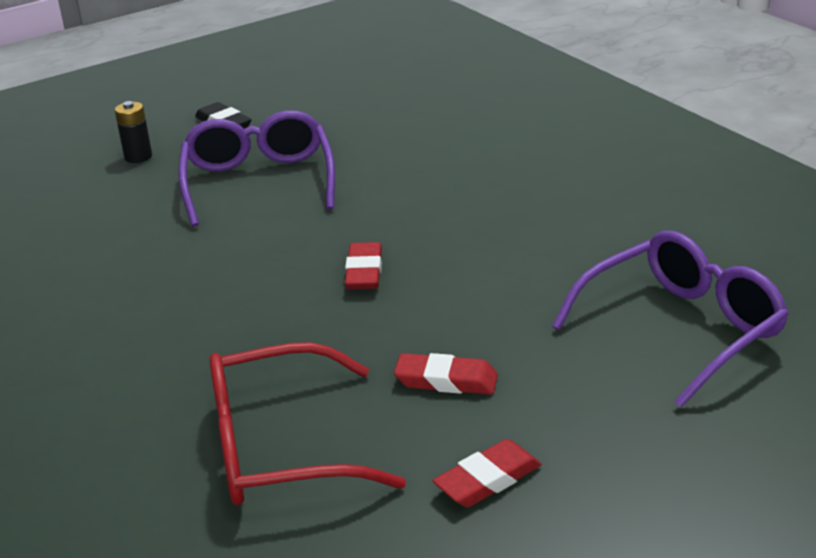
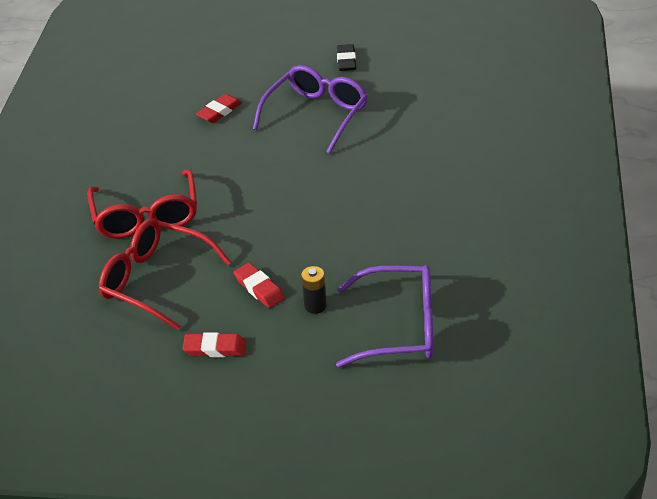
camera: 40 degrees right, 10 degrees up
black battery [115,101,152,163] -> black battery moved to [301,266,327,314]
red eraser [345,242,382,289] -> red eraser moved to [196,94,242,123]
none -> red glasses [87,169,197,239]

